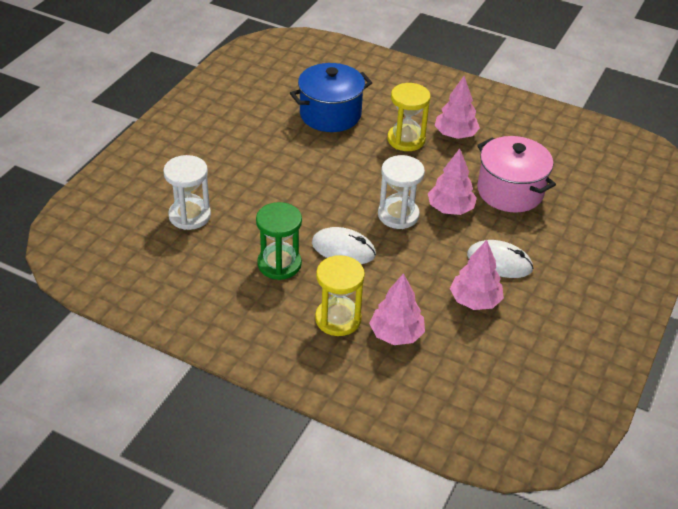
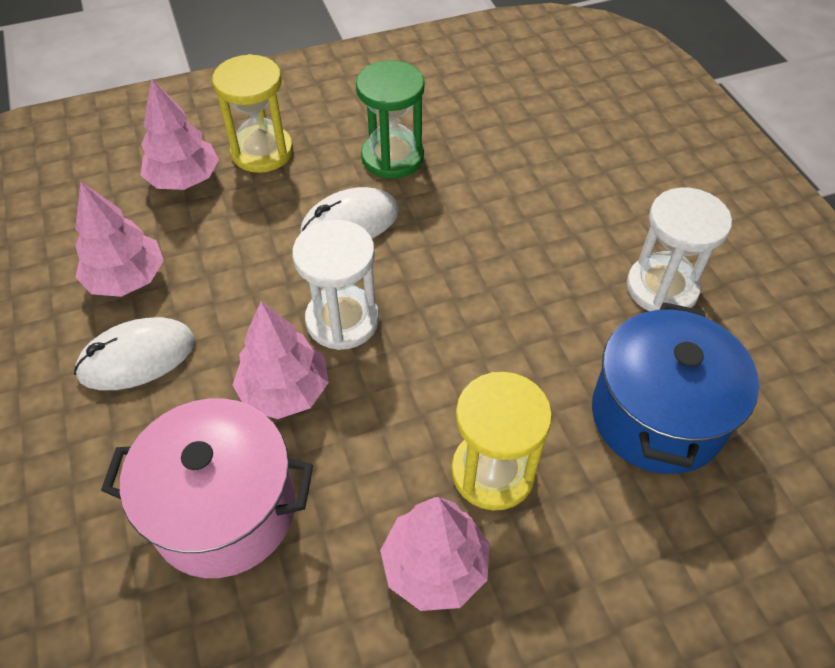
camera: 135 degrees right, 10 degrees up
white hourglass [163,155,211,230] -> white hourglass moved to [627,188,732,311]

